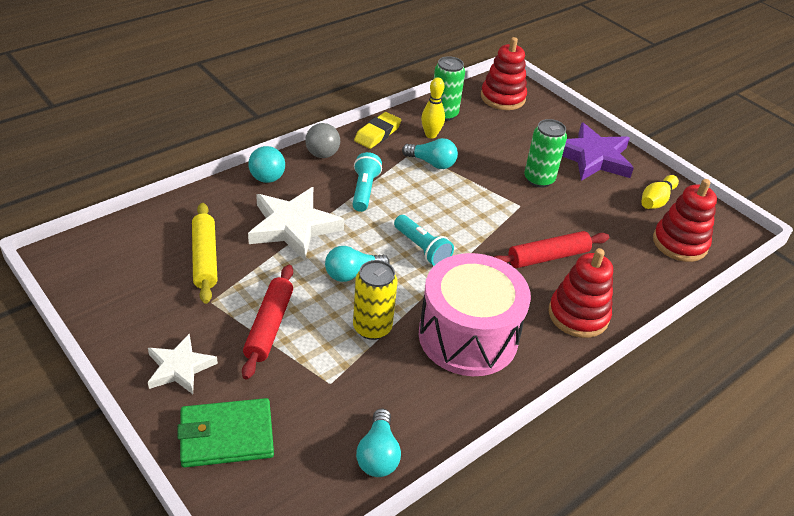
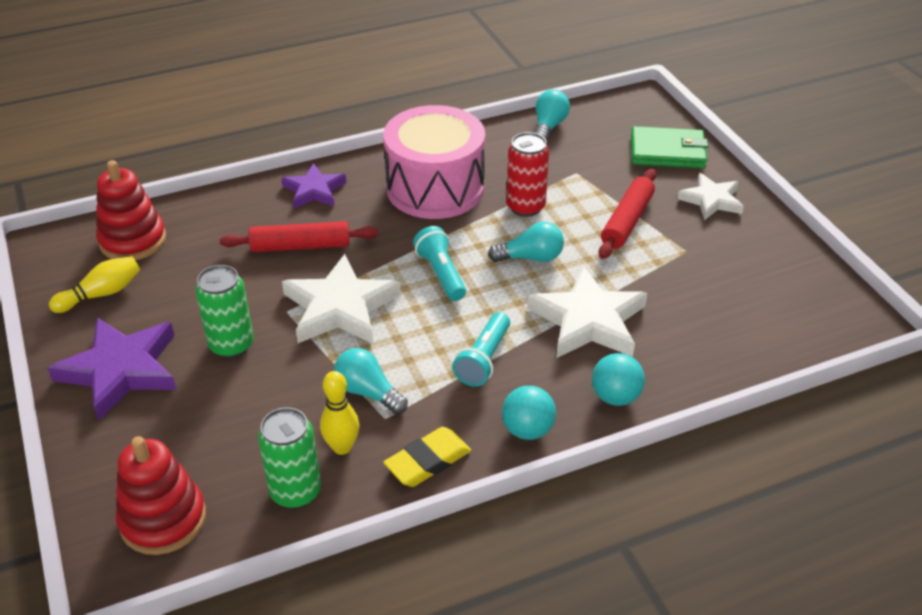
camera: 160 degrees left, 0 degrees up
yellow rolling pin [192,203,217,304] -> none
grey ball [305,123,340,158] -> turquoise ball [502,386,556,440]
yellow can [353,260,397,340] -> red can [506,132,549,217]
red stacking toy [548,248,613,338] -> purple star [281,163,346,208]
none -> white star [282,254,401,344]

